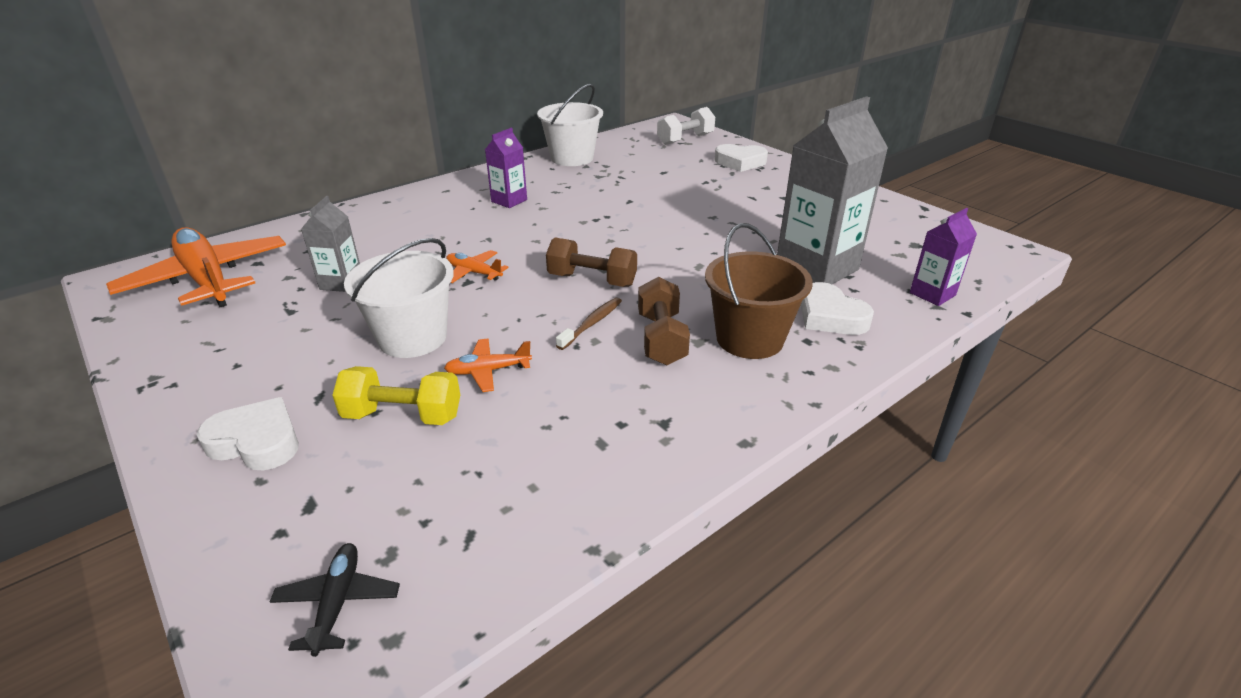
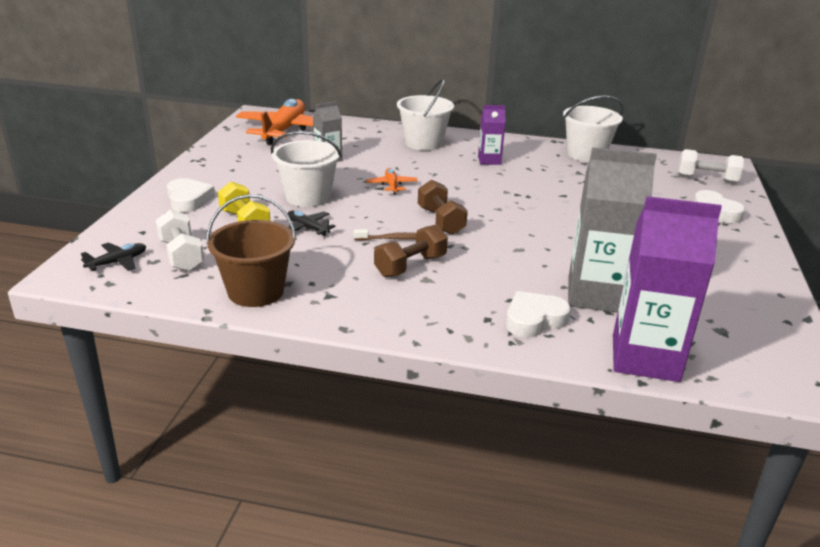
camera: 50 degrees right, 5 degrees down
orange plane [444,338,532,392] -> black plane [287,211,335,236]
brown bucket [705,223,813,359] -> brown bucket moved to [206,194,297,307]
white heart [800,282,874,335] -> white heart turned 45 degrees clockwise [506,291,571,338]
purple carton [910,208,977,306] -> purple carton [613,196,722,382], size x1.94
none -> white dumbbell [156,209,204,271]
none -> white bucket [397,79,454,151]

